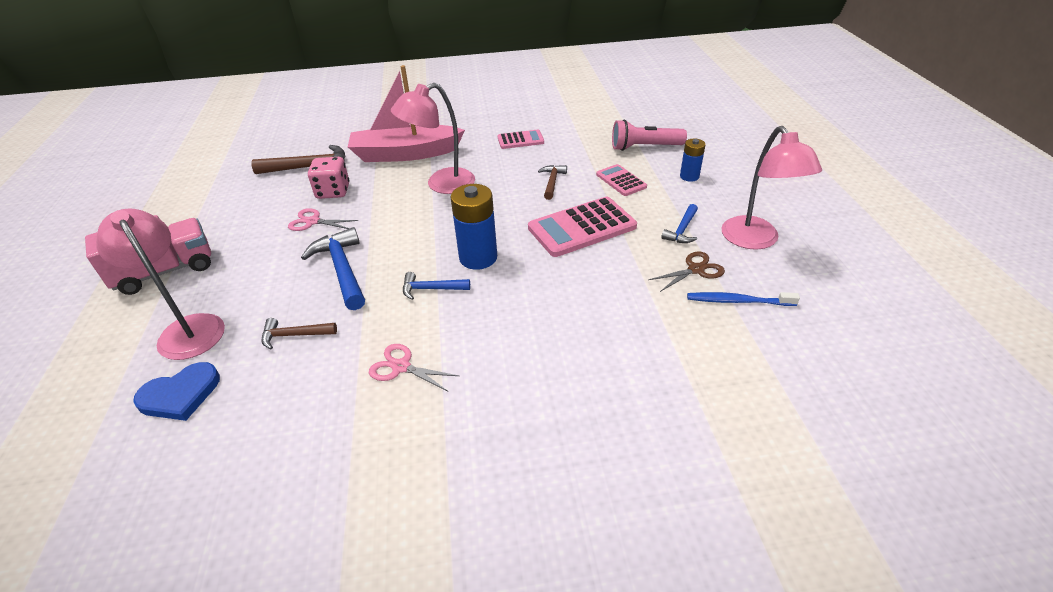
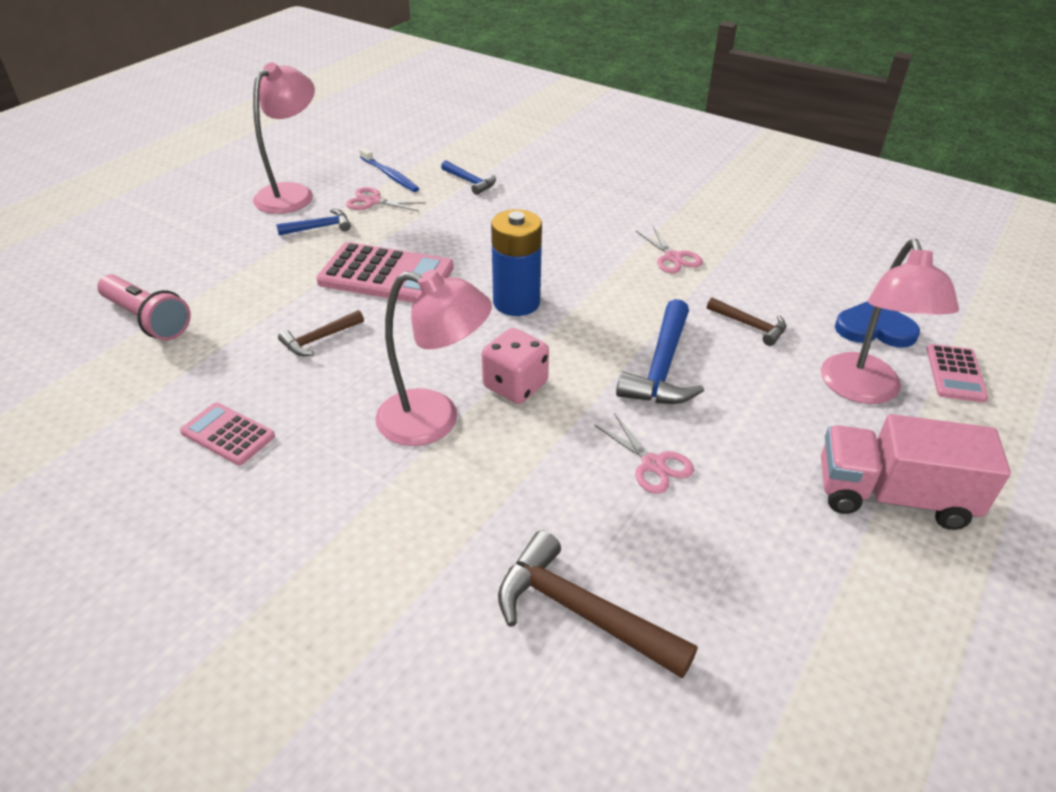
camera: 140 degrees left, 0 degrees up
pink dice [308,157,349,199] -> pink dice moved to [482,328,549,404]
pink boat [348,65,465,162] -> none
blue hammer [403,272,470,300] -> blue hammer moved to [441,160,496,195]
pink calculator [596,164,647,196] -> pink calculator moved to [927,344,988,402]
brown scissors [648,251,725,292] -> pink scissors [346,187,426,211]
blue battery [680,139,706,182] -> none

